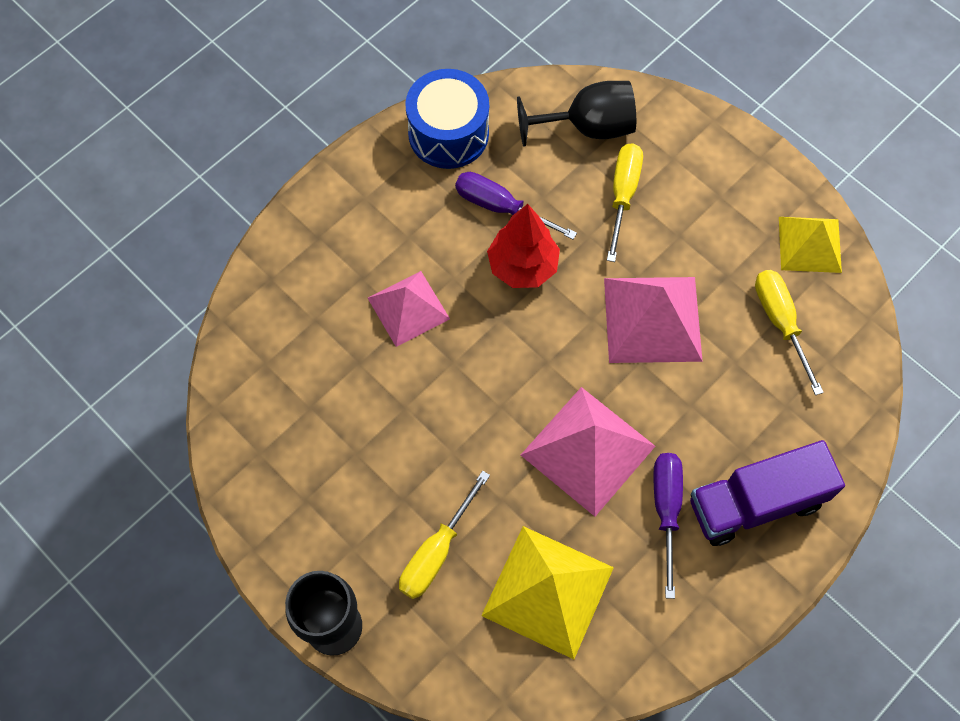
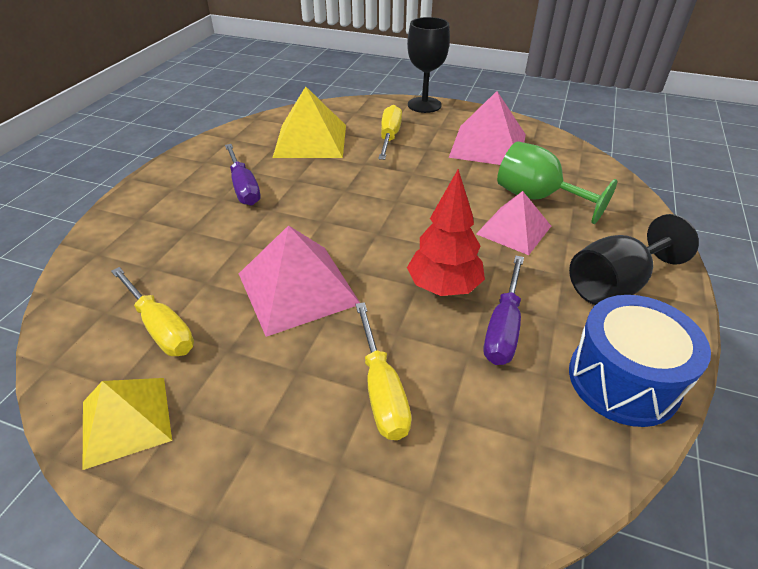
camera: 155 degrees right, 25 degrees down
purple screwdriver [455,172,577,240] -> purple screwdriver turned 105 degrees clockwise [484,255,524,365]
black goblet [517,81,636,147] -> black goblet moved to [569,214,699,305]
pink pyramid [521,387,655,516] -> pink pyramid moved to [449,91,526,165]
purple truck [690,440,845,546] -> none
none -> green goblet [497,141,617,224]

